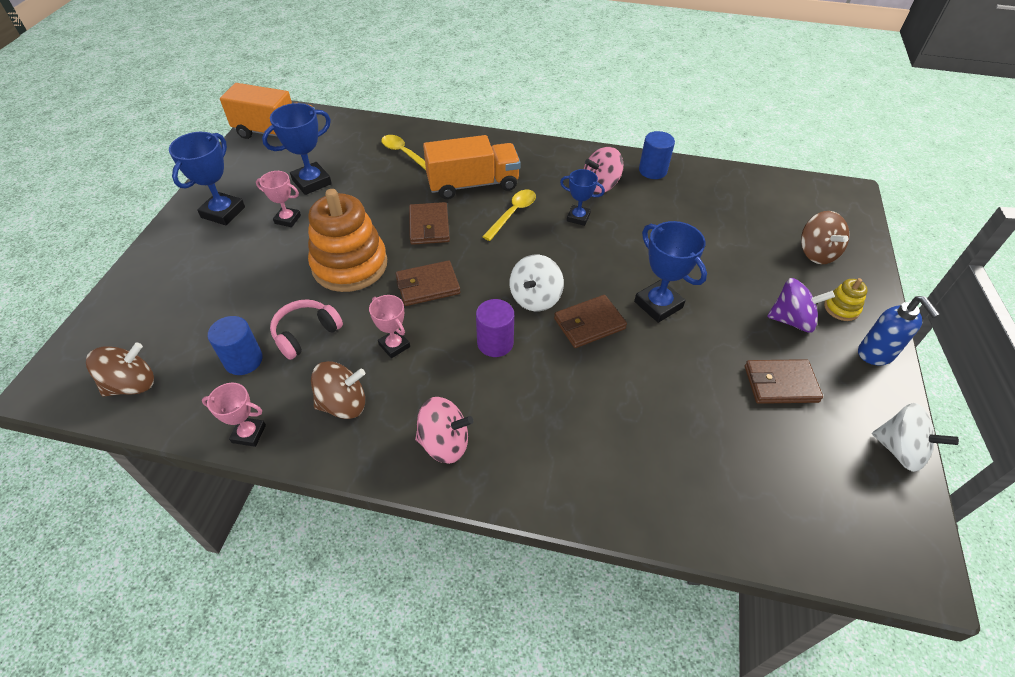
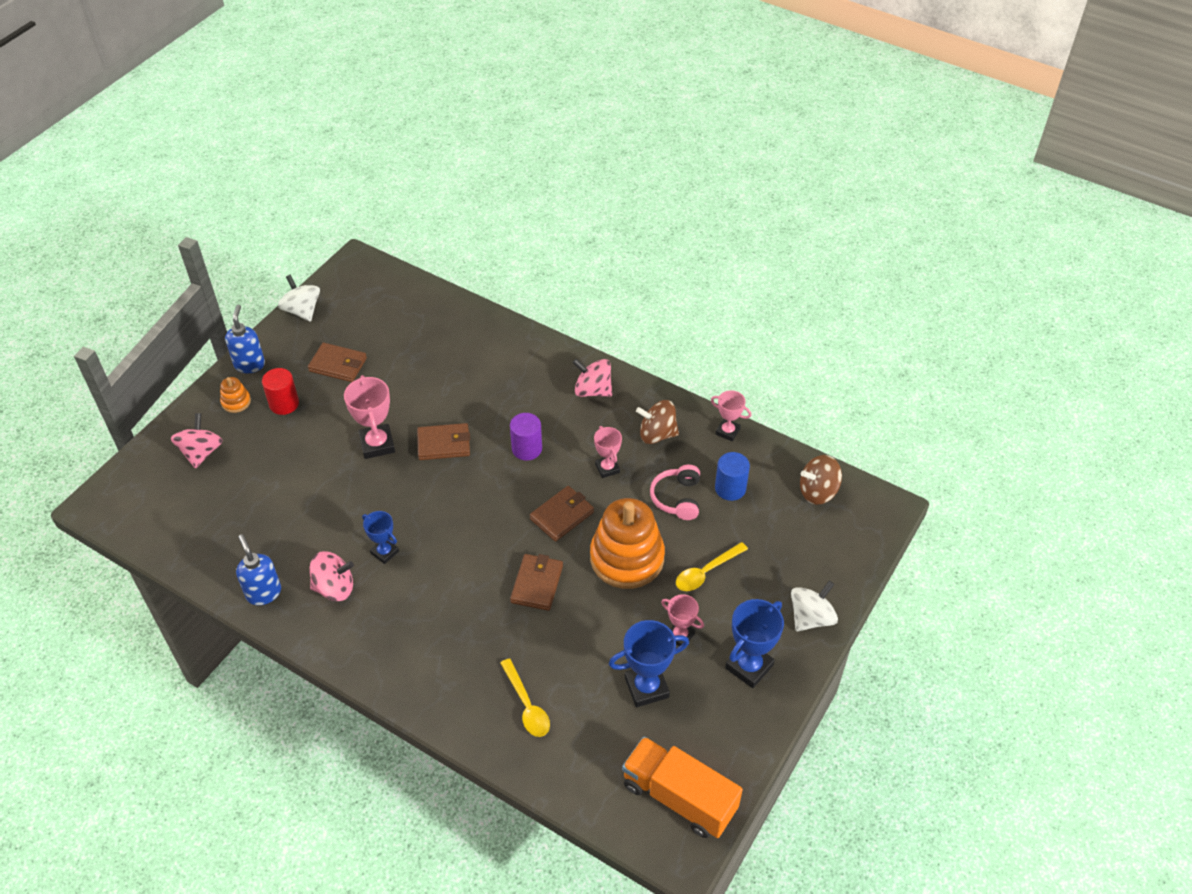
camera: 160 degrees left, 0 degrees up
pink headphones [270,299,343,360] -> pink headphones turned 120 degrees clockwise [650,465,700,520]
brown wallet [396,260,460,306] -> brown wallet turned 45 degrees counterclockwise [530,486,594,541]
orange truck [423,135,521,199] -> none
yellow spoon [482,190,536,241] -> yellow spoon moved to [676,542,748,591]
white spinning top [509,255,564,311] -> white spinning top moved to [791,581,838,631]
blue trophy [634,221,707,323] -> pink trophy [344,375,395,459]
blue cylinder [639,131,675,179] -> blue soap dispenser [236,534,281,605]
purple spinning top [767,278,835,333] -> red cylinder [262,368,299,415]
brown spinning top [801,211,849,264] -> pink spinning top [171,413,223,469]
yellow stacking toy [824,278,868,321] -> orange stacking toy [220,377,251,413]

